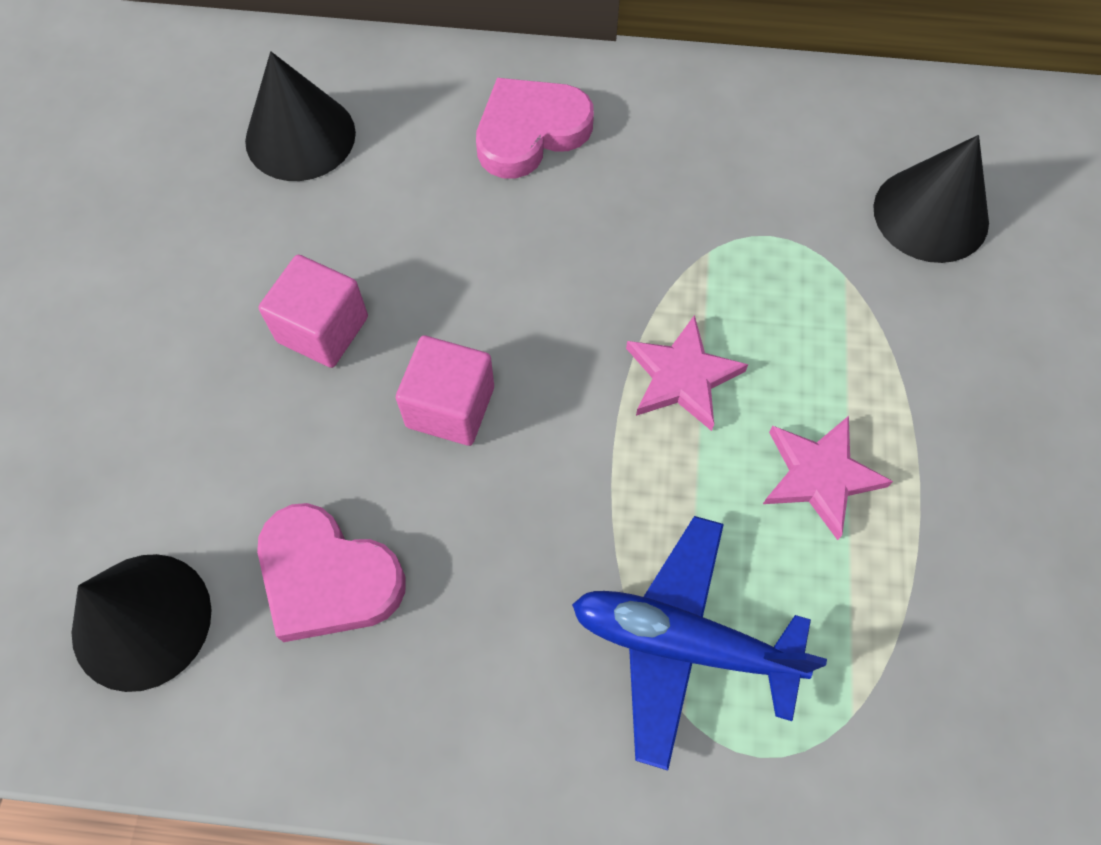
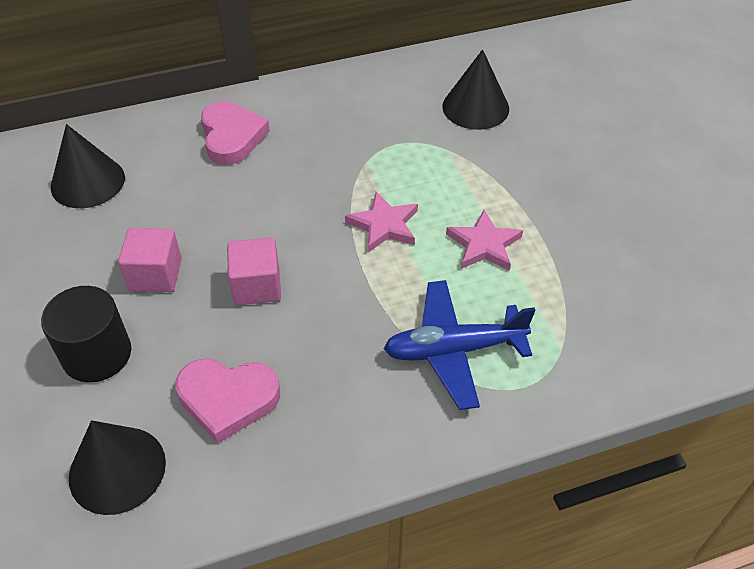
camera: 25 degrees left, 15 degrees down
pink heart [476,78,594,179] -> pink heart turned 135 degrees clockwise [201,101,270,165]
none -> black cylinder [41,286,131,382]

